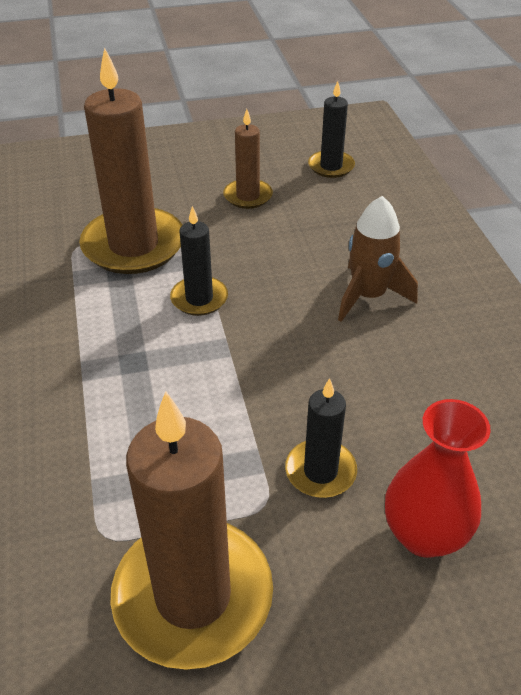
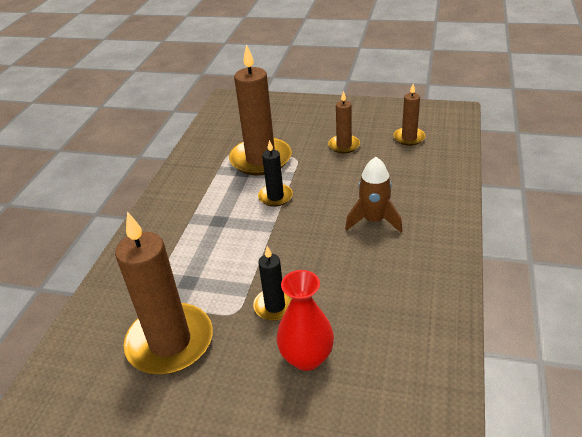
camera: 30 degrees right, 5 degrees down
black candle [308,81,355,178] -> brown candle [393,84,425,146]

